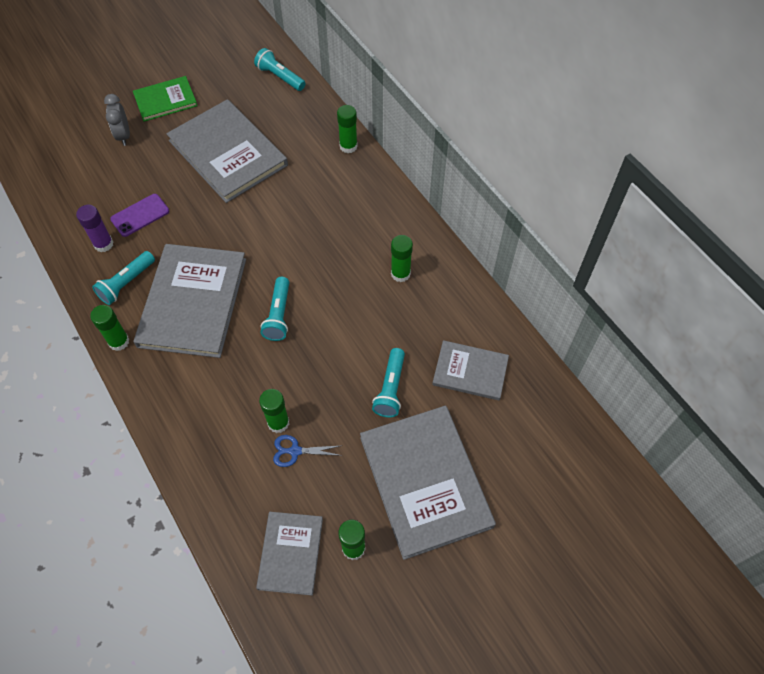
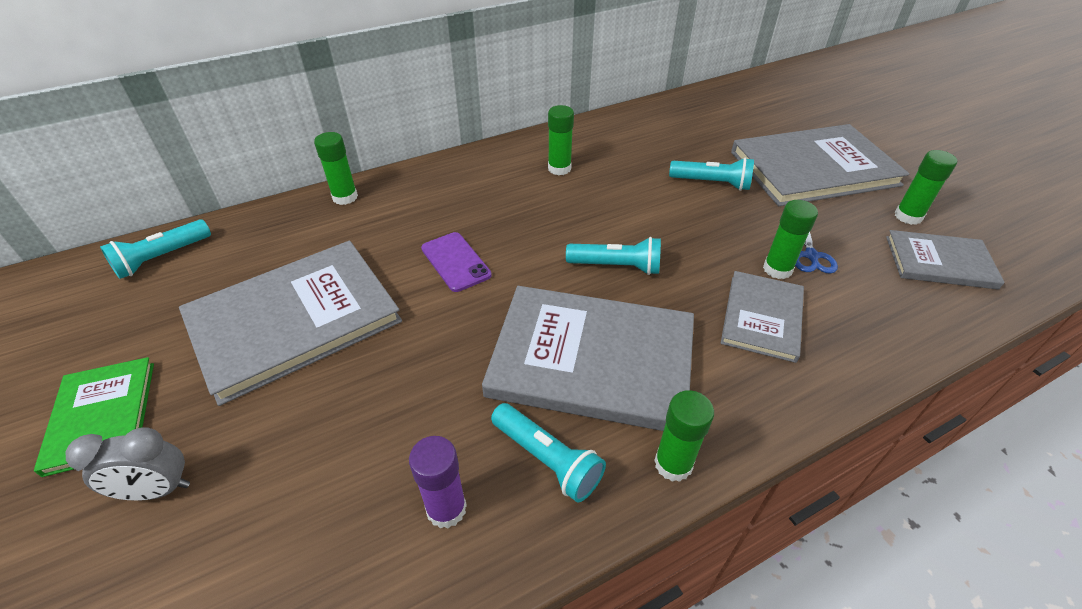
camera: 85 degrees left, 15 degrees down
purple phone [110,194,169,237] -> purple phone moved to [421,232,492,292]
grey book [432,340,509,401] -> grey book moved to [721,271,804,363]

